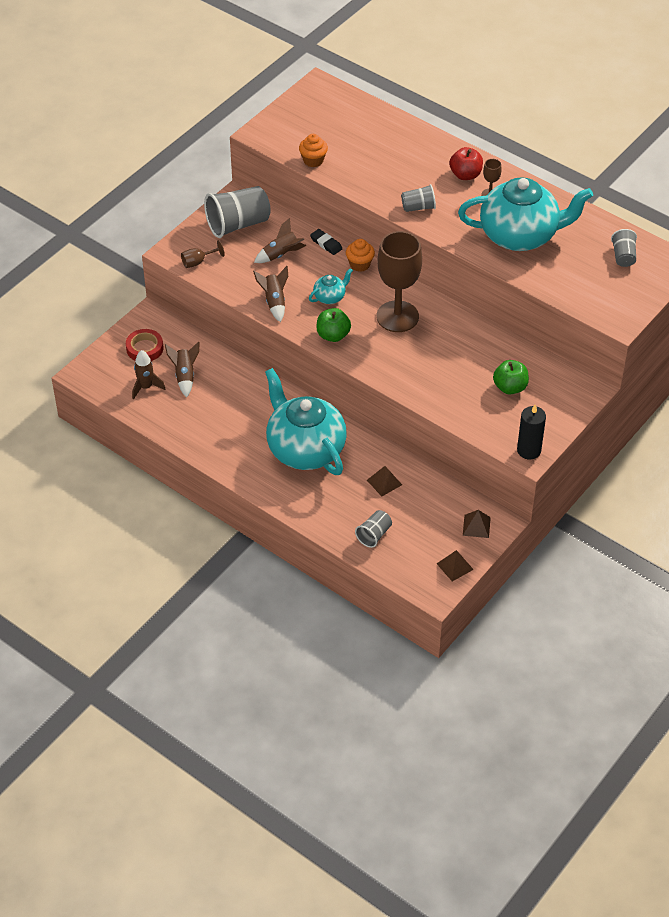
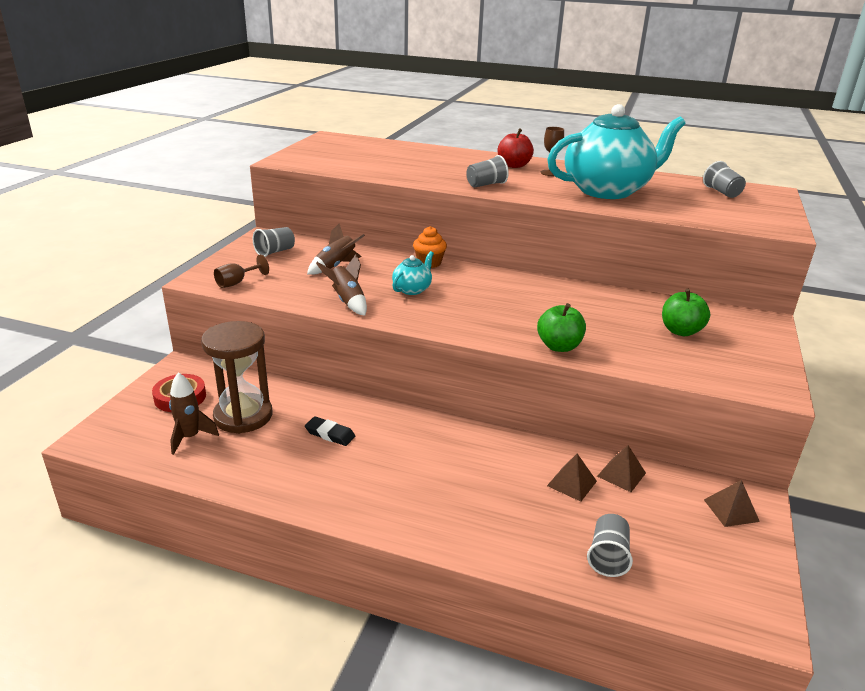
camera: 20 degrees left, 20 degrees down
brown rocket [165,341,200,397] -> brown hourglass [201,321,272,434]
grey cup [204,186,271,238] -> grey cup [253,227,295,257], size x0.53
turquoise teapot [265,368,347,475] -> none
orange cupcake [299,134,328,167] -> none
black eraser [310,229,342,255] -> black eraser moved to [305,416,355,446]
green apple [317,308,351,342] -> green apple moved to [537,303,586,352]
brown goblet [377,231,422,332] -> none
brown pyramid [436,550,474,581] -> brown pyramid moved to [597,445,646,492]
black candle [517,405,546,459] -> none

